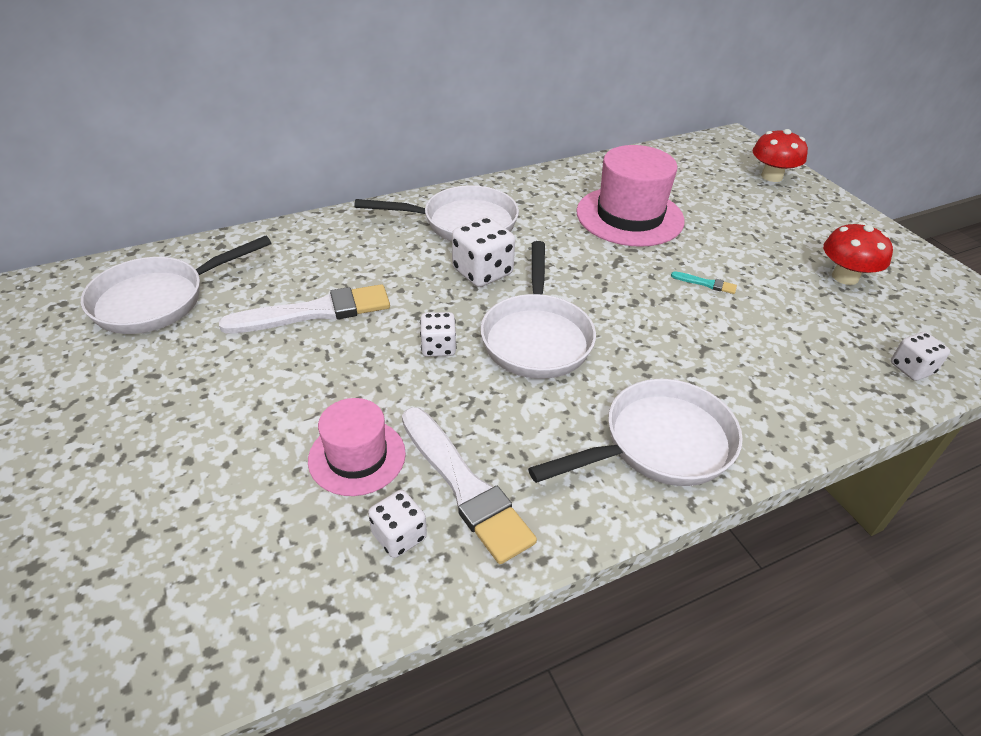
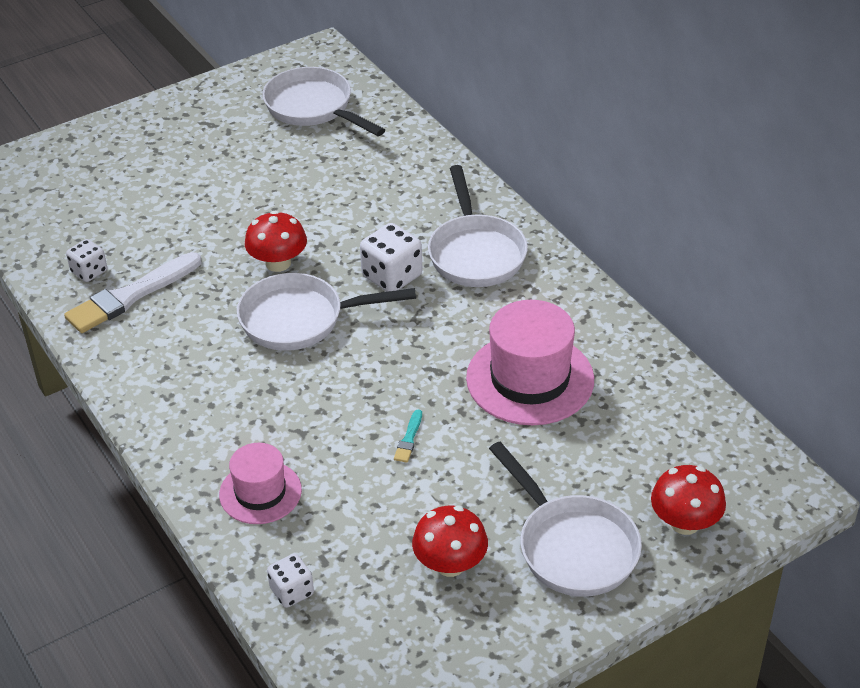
camera: 85 degrees right, 0 degrees up
white brush [219,284,390,334] -> none
pink hat [308,398,406,496] -> pink hat moved to [219,443,302,524]
white dice [420,312,457,357] -> red mushroom [245,211,307,272]
white pan [528,379,743,486] -> white pan moved to [489,442,642,597]

